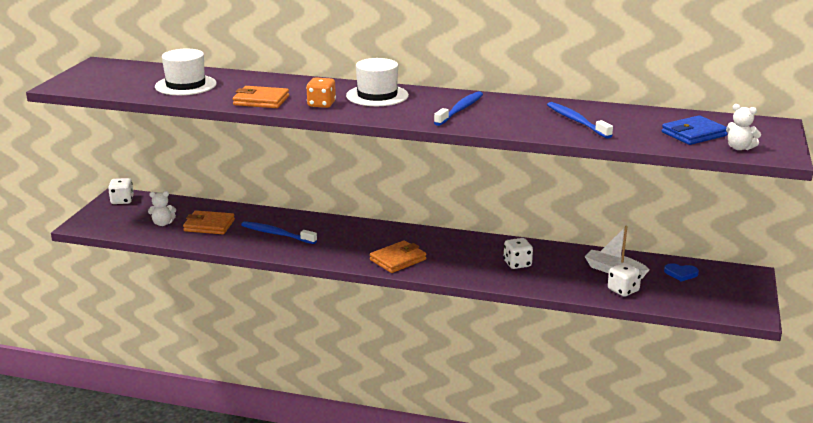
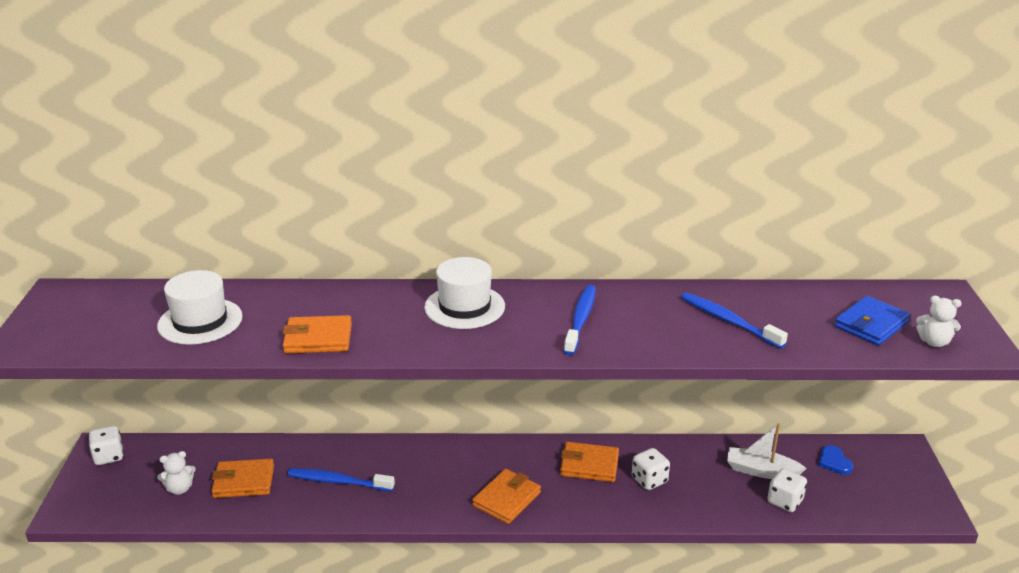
camera: 15 degrees left, 5 degrees up
orange dice [306,77,336,108] -> none
blue heart [664,263,699,282] -> blue heart turned 75 degrees clockwise [818,445,853,475]
none -> orange wallet [560,442,619,482]

